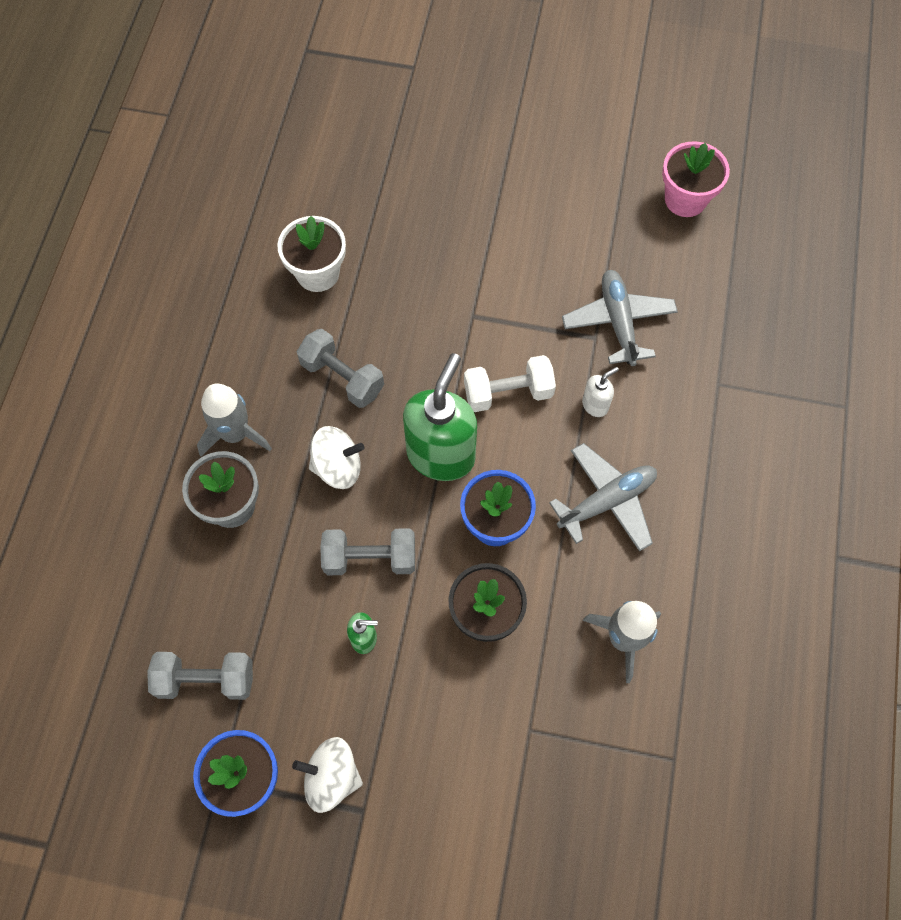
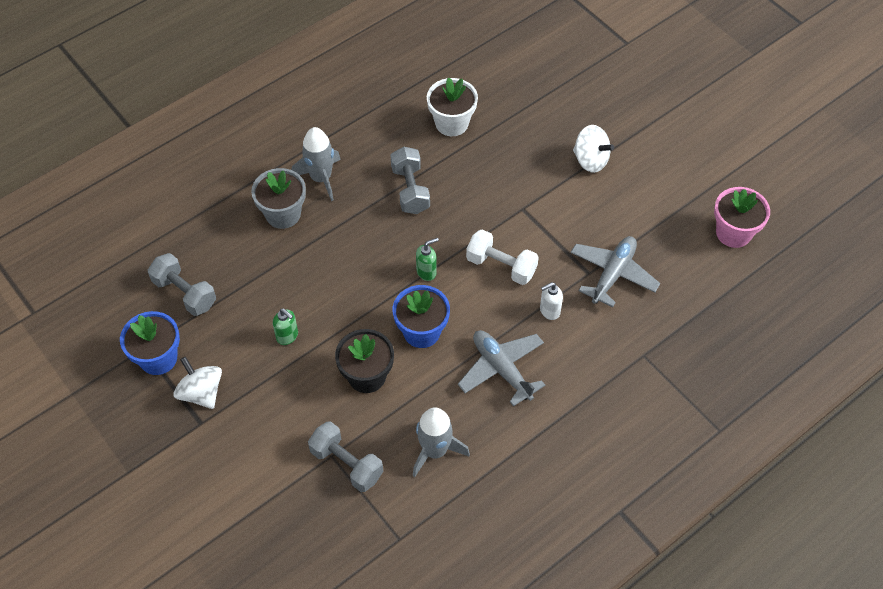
camera: 40 degrees right, 10 degrees down
white spinning top [309,426,364,489] -> white spinning top moved to [573,125,614,173]
grey dumbbell [320,528,415,575] -> grey dumbbell moved to [308,421,383,492]
green soap dispenser [403,353,477,481] -> green soap dispenser [416,238,439,281], size x0.44
grey plane [549,443,657,552] -> grey plane turned 135 degrees counterclockwise [458,330,545,407]
white soap dispenser [582,367,619,417] -> white soap dispenser turned 150 degrees clockwise [540,282,563,320]

